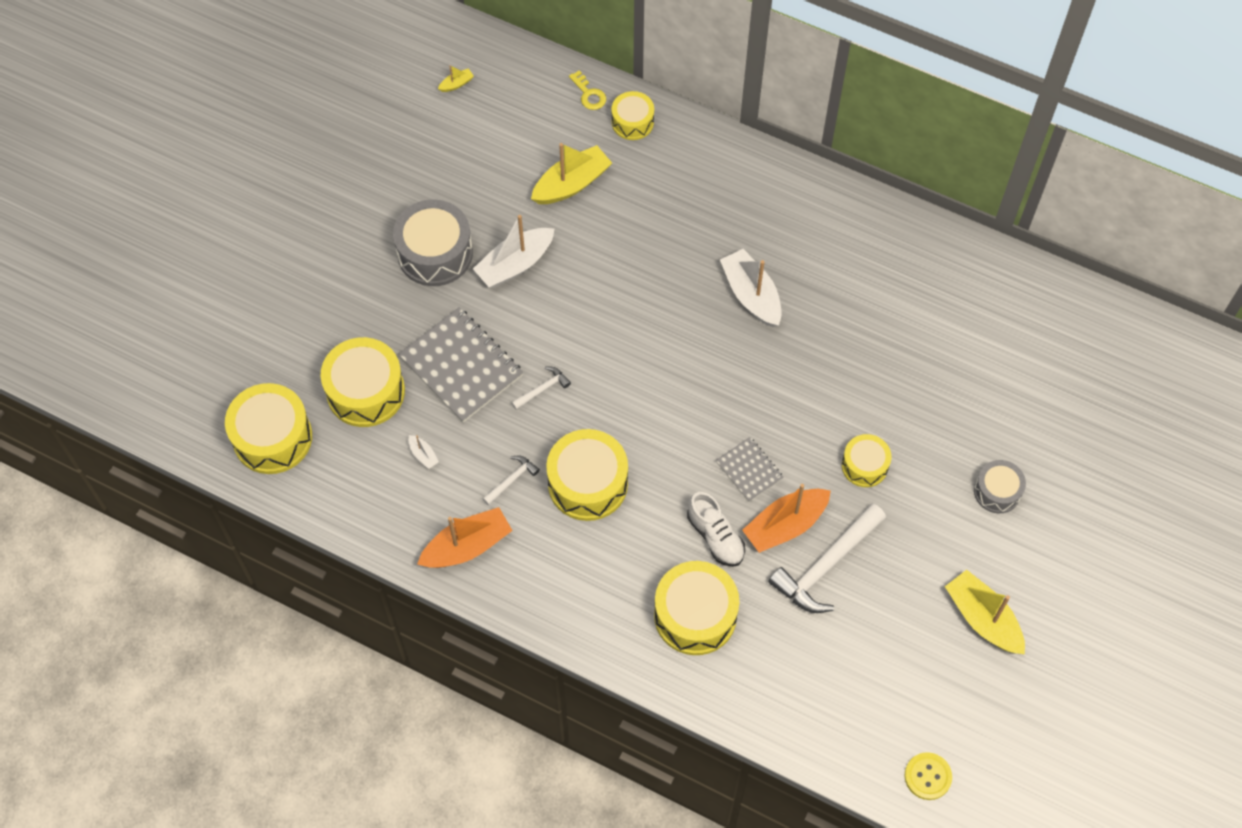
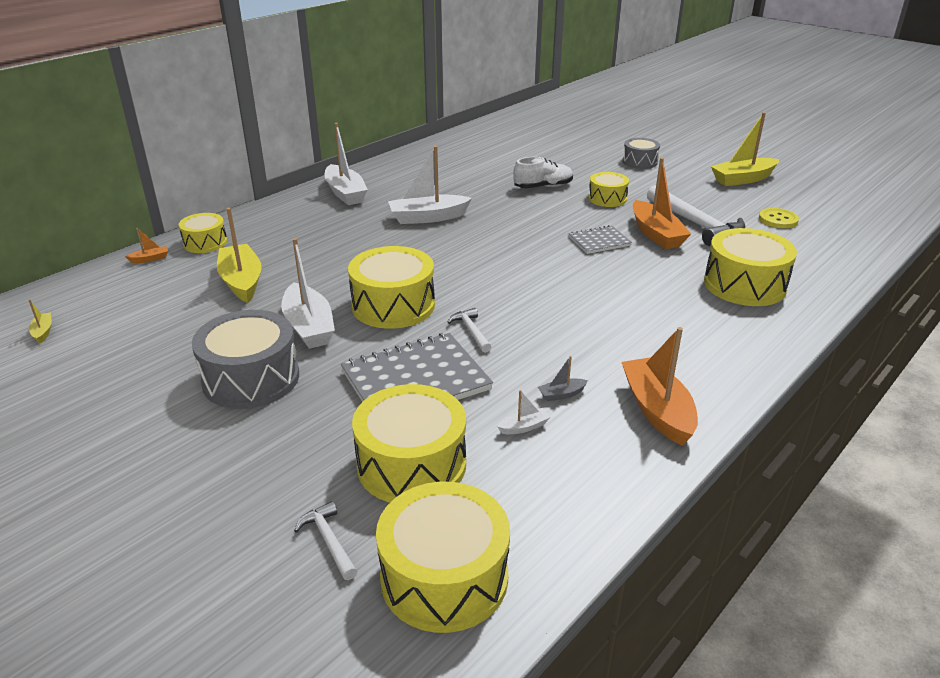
camera: 75 degrees left, 30 degrees down
white hammer [483,455,540,505] -> white hammer moved to [294,501,357,580]
yellow drum [546,429,628,521] -> yellow drum moved to [348,246,435,329]
yellow key [569,70,606,110] -> orange boat [125,228,168,263]
white shoe [687,492,745,567] -> white shoe moved to [513,157,573,188]
yellow button [905,752,952,800] -> yellow button moved to [759,208,799,228]
none -> white boat [324,123,368,205]
none -> grey boat [538,356,588,401]

